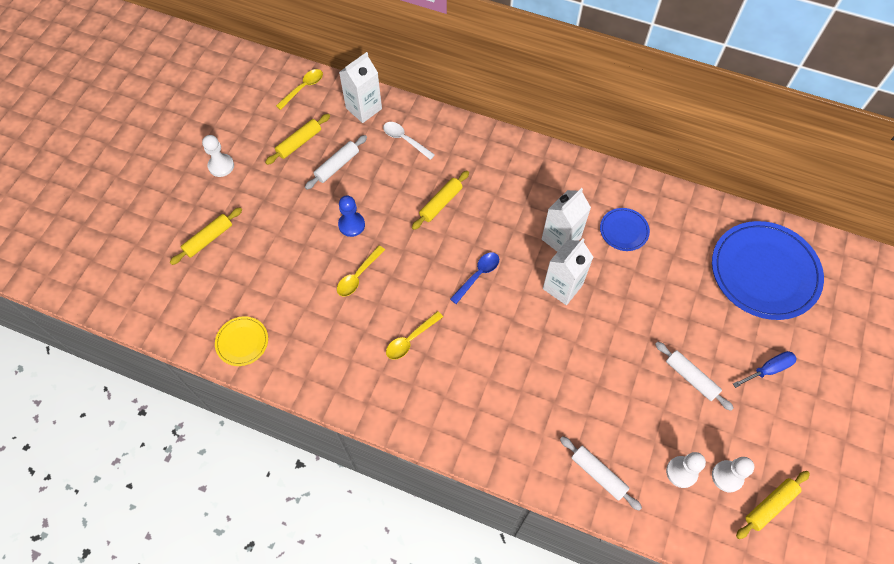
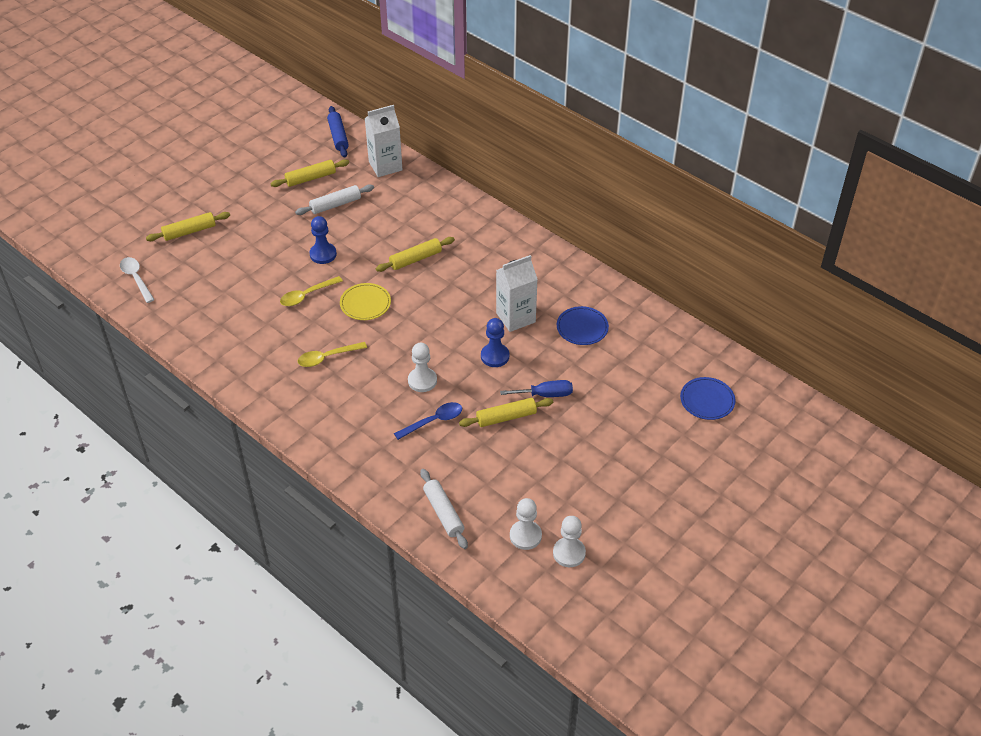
camera: 20 degrees right, 15 degrees down
white pawn [202,135,234,177] -> white pawn moved to [408,343,437,392]
yellow plate [215,316,268,366] -> yellow plate moved to [340,283,391,320]
yellow spoon [276,69,323,110] -> blue rolling pin [327,106,349,158]
white spoon [383,122,435,160] -> white spoon moved to [120,257,155,303]
blue spoon [450,252,499,304] -> blue spoon moved to [394,402,462,440]
white carton [543,238,593,305] -> blue pawn [481,318,509,367]
white rolling pin [655,341,734,411] -> none
blue plate [712,221,824,320] -> blue plate [680,377,735,420], size x0.46
blue screwdriver [733,351,797,388] -> blue screwdriver moved to [500,380,573,397]
yellow rolling pin [736,471,810,539] -> yellow rolling pin moved to [459,398,553,427]

